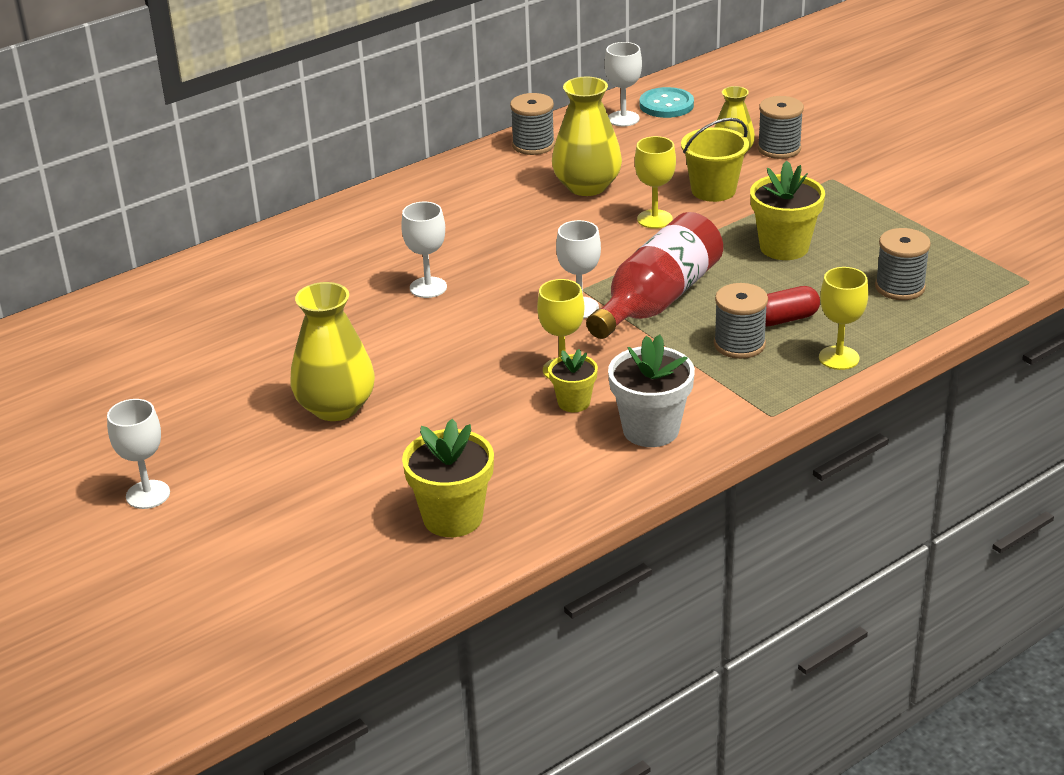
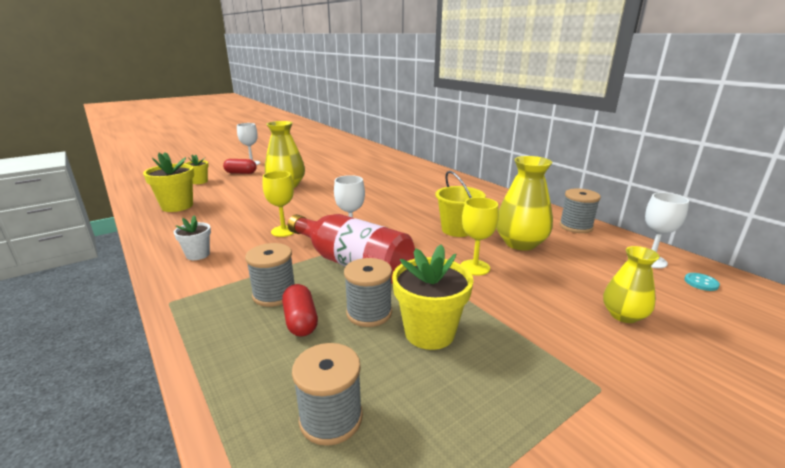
camera: 90 degrees right, 10 degrees down
white goblet [401,202,447,298] -> none
yellow flower pot [549,349,598,412] -> yellow flower pot moved to [185,154,209,184]
white flower pot [608,335,695,447] -> white flower pot [174,216,211,260], size x0.59
turquoise button [640,87,694,118] -> turquoise button [684,273,720,291], size x0.53
yellow bucket [681,118,749,202] -> yellow bucket moved to [435,171,486,237]
grey spool [758,96,804,159] -> grey spool moved to [344,258,392,327]
yellow goblet [819,267,868,370] -> none
none -> red capsule [223,159,257,174]

